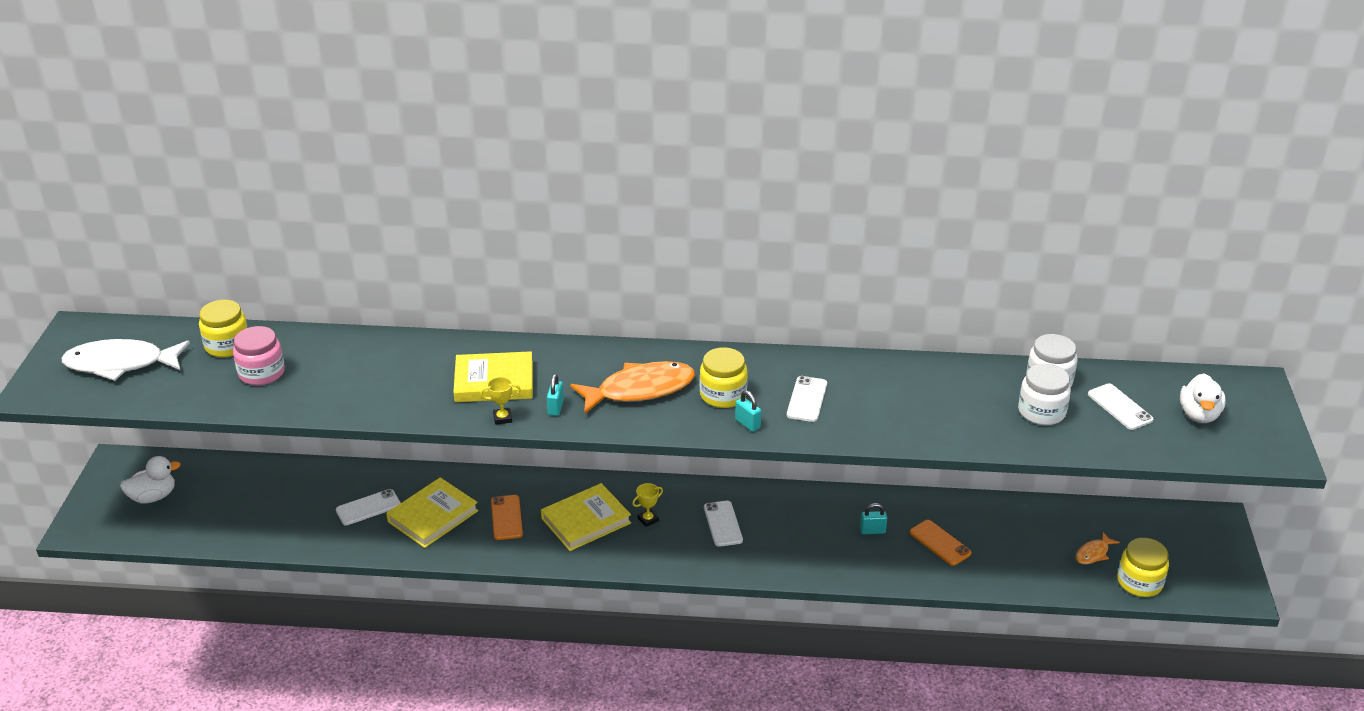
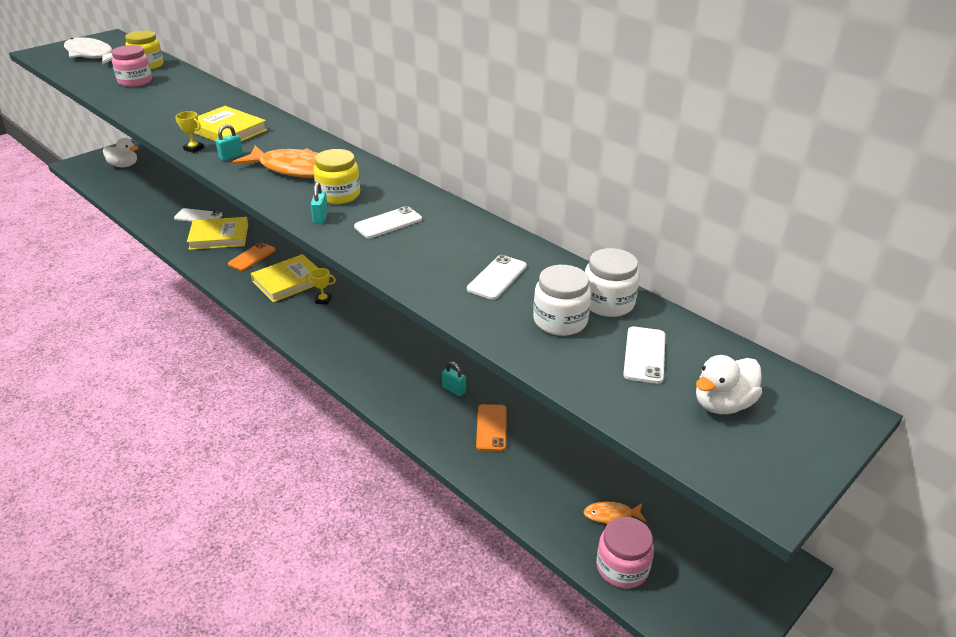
camera: 40 degrees right, 0 degrees up
yellow book [541,483,631,551] -> yellow book turned 45 degrees counterclockwise [251,254,318,303]
white phone [704,501,743,547] -> white phone moved to [467,255,527,300]
yellow jar [1118,538,1169,597] -> pink jar [596,517,654,588]

